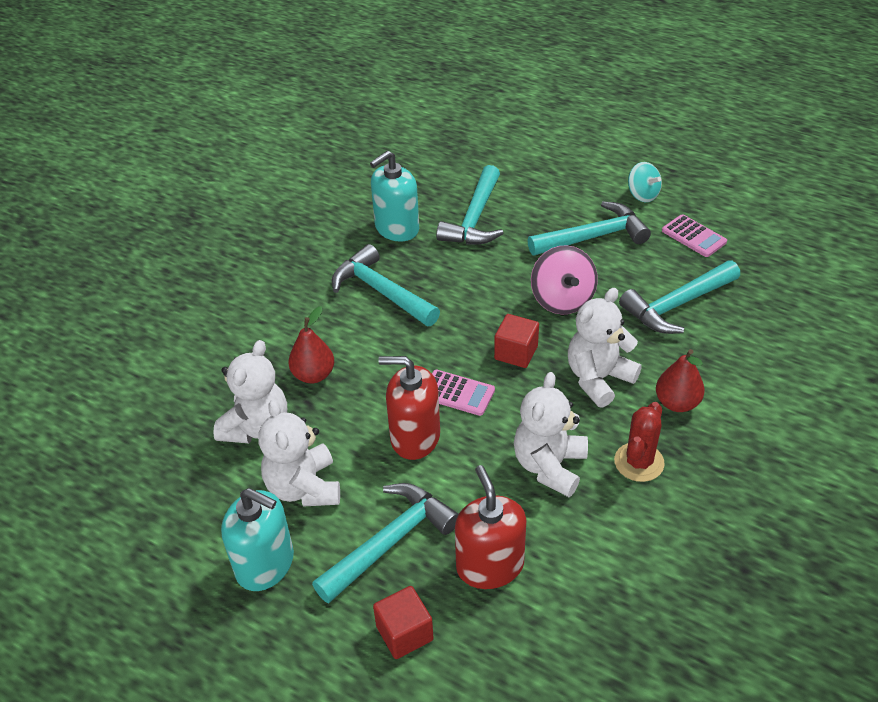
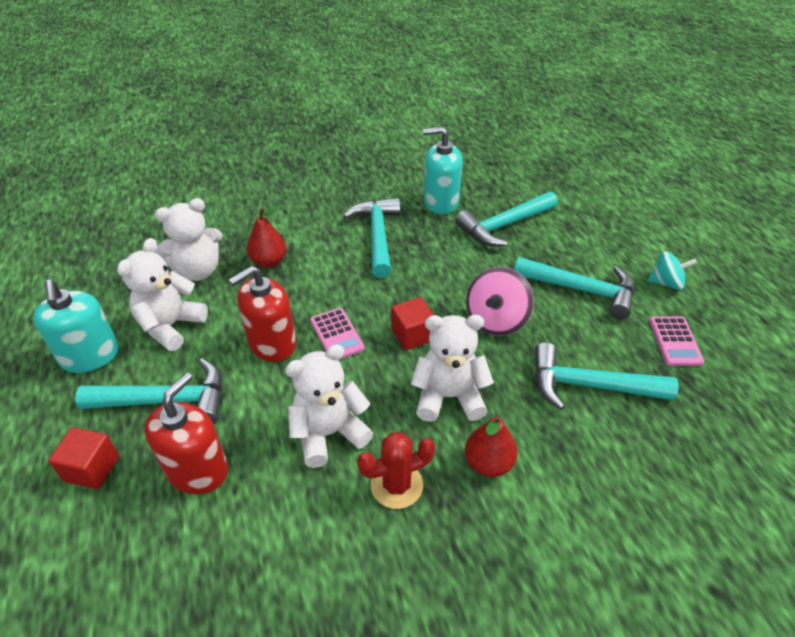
camera: 40 degrees right, 0 degrees up
red soap dispenser [378,356,440,460] -> red soap dispenser turned 90 degrees counterclockwise [229,266,296,362]
turquoise spinning top [628,162,662,202] -> turquoise spinning top turned 90 degrees counterclockwise [648,251,697,290]

